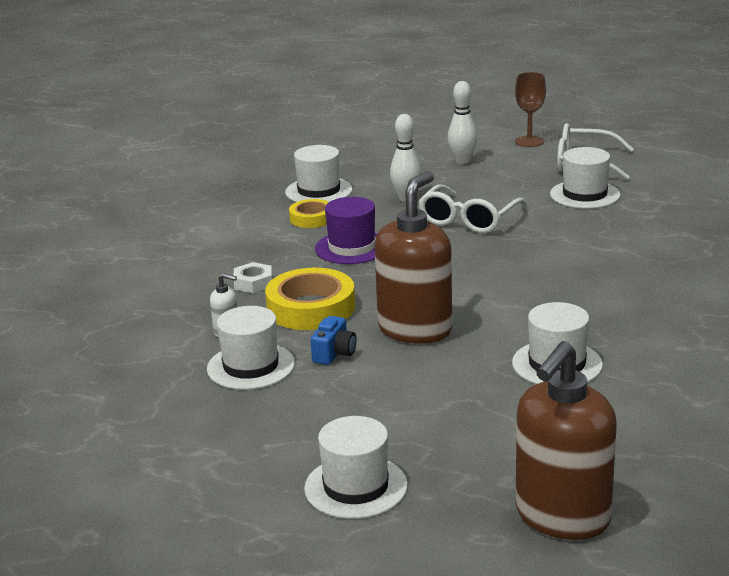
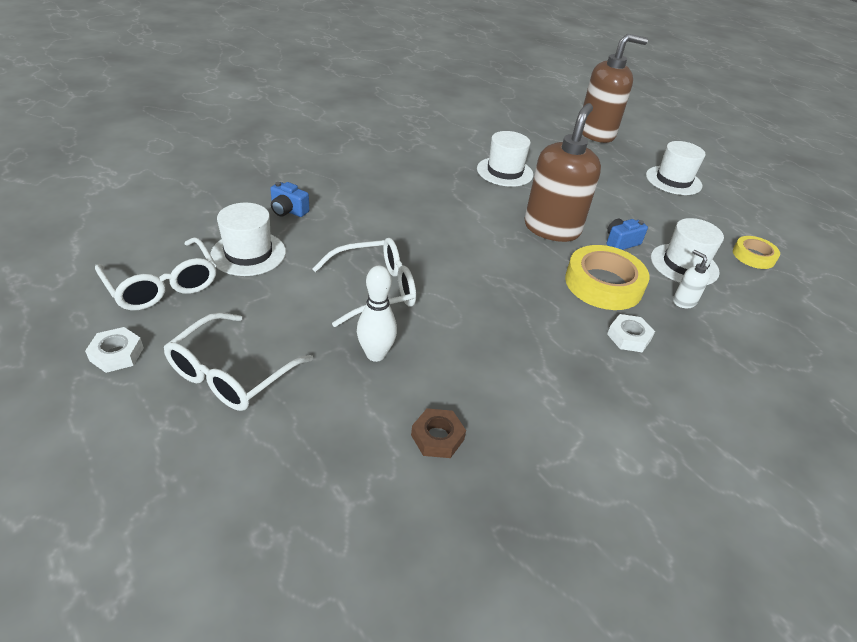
camera: 145 degrees left, 15 degrees up
white hat [285,145,353,202] -> brown nut [411,408,466,458]
yellow tape [289,199,329,228] -> yellow tape moved to [733,236,780,269]
purple hat [315,197,377,264] -> none
brown soap dispenser [375,171,452,344] -> brown soap dispenser turned 135 degrees clockwise [524,103,601,242]
white bowling pin [448,81,477,164] -> white glasses [164,312,313,411]
brown goblet [515,72,546,147] -> white nut [85,327,144,373]
none -> blue camera [270,182,310,217]

